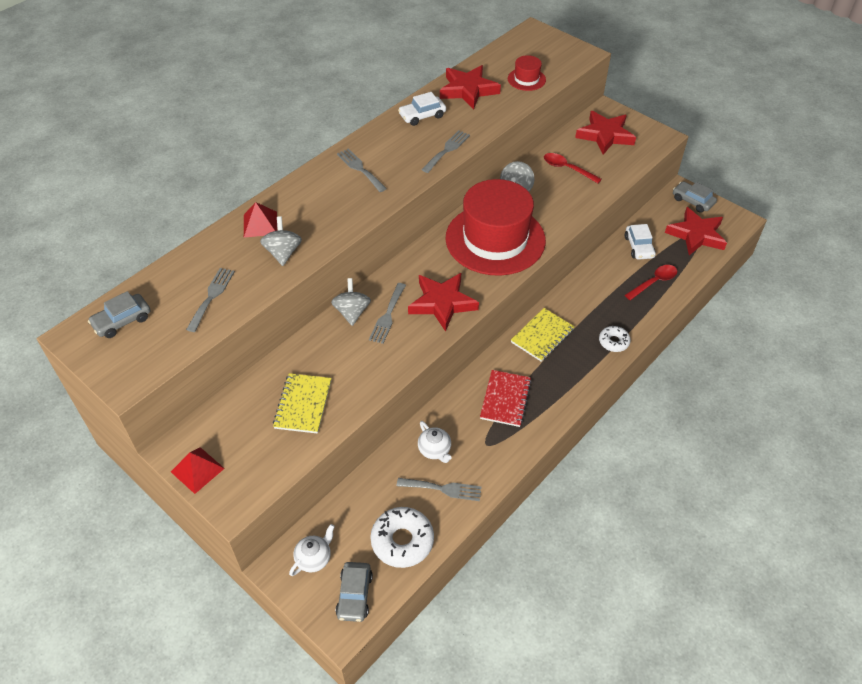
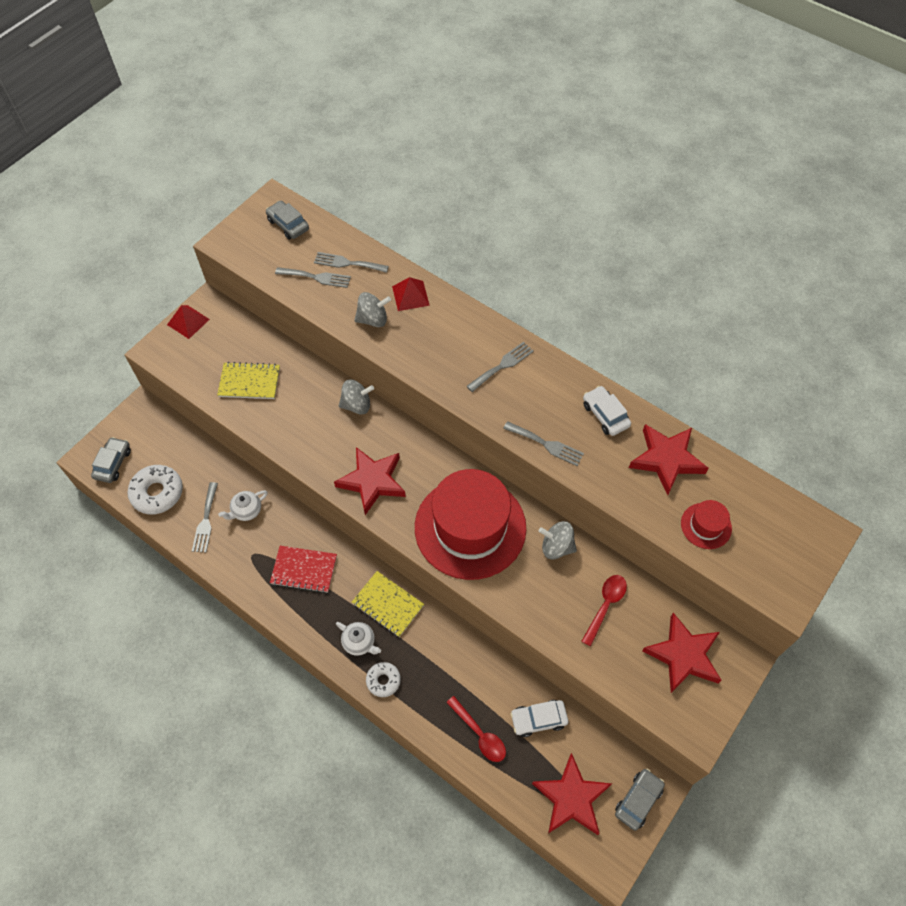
camera: 85 degrees right, 10 degrees up
white teapot [289,524,335,576] -> white teapot moved to [336,622,381,656]
grey car [336,562,373,622] -> grey car turned 105 degrees clockwise [91,437,131,483]
grey fork [369,283,406,344] -> grey fork moved to [314,252,389,273]

